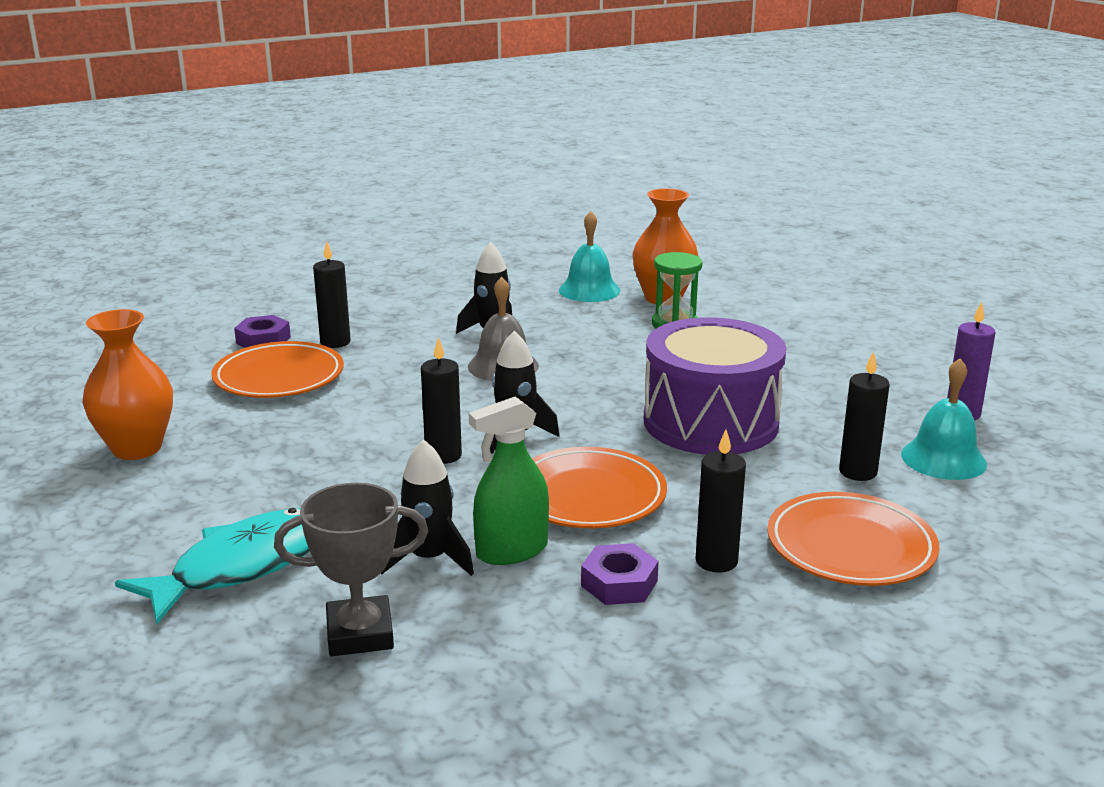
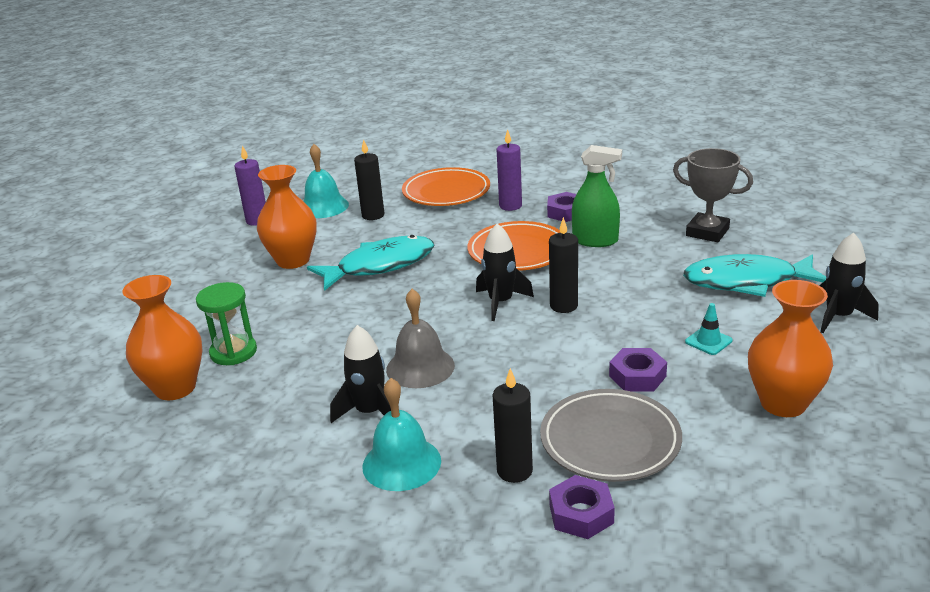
camera: 135 degrees left, 5 degrees up
orange plate [212,341,344,398] -> grey plate [540,389,682,482]
black rocket [381,439,474,576] -> black rocket moved to [820,233,879,333]
turquoise bell [559,211,620,302] -> turquoise bell moved to [362,378,441,491]
purple drum [644,317,786,455] -> turquoise fish [307,235,435,291]
black candle [696,430,746,573] -> purple candle [497,129,522,211]
none -> orange vase [257,165,317,269]
none -> purple nut [609,348,667,392]
none -> turquoise traffic cone [685,303,732,355]

